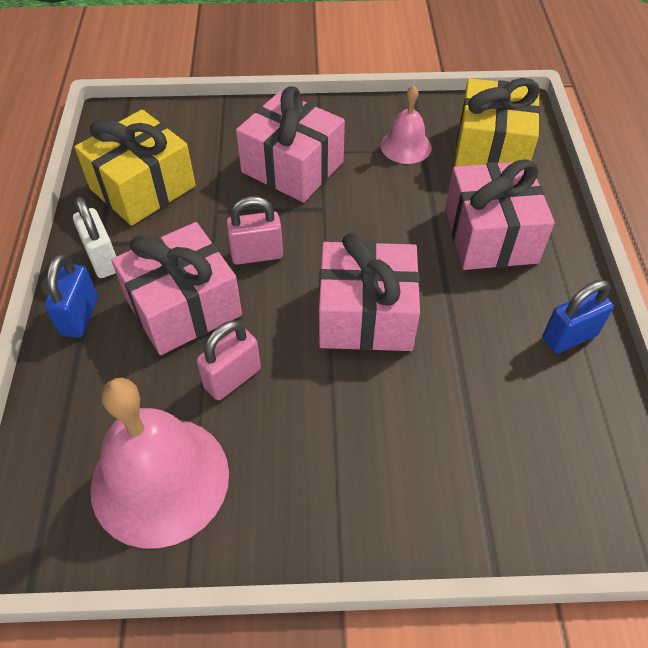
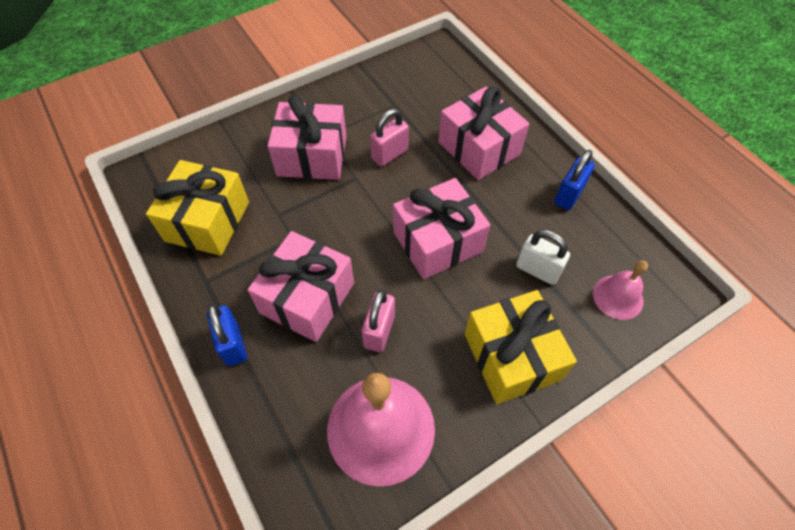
camera: 30 degrees left, 5 degrees up
white padlock [73,197,116,278] -> white padlock moved to [516,230,570,285]
pink padlock [226,196,283,265] -> pink padlock moved to [370,109,409,167]
pink bell [381,85,432,164] -> pink bell moved to [593,260,648,320]
yellow gift [455,78,540,167] -> yellow gift moved to [465,290,577,404]

